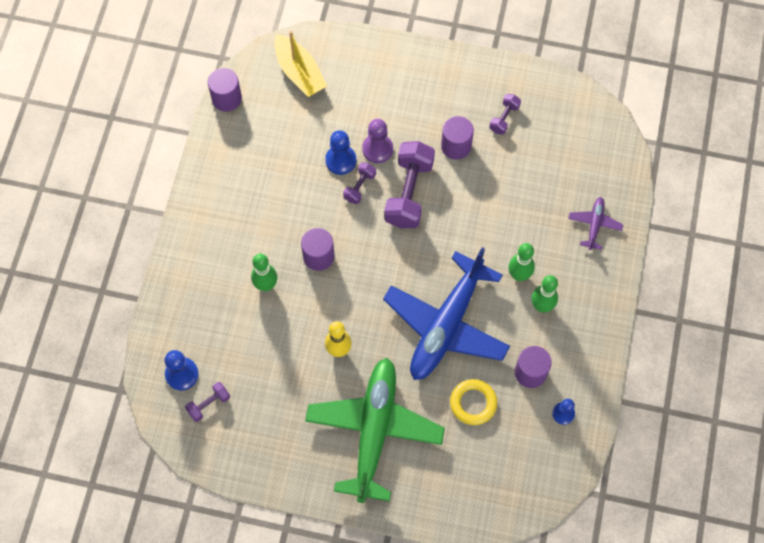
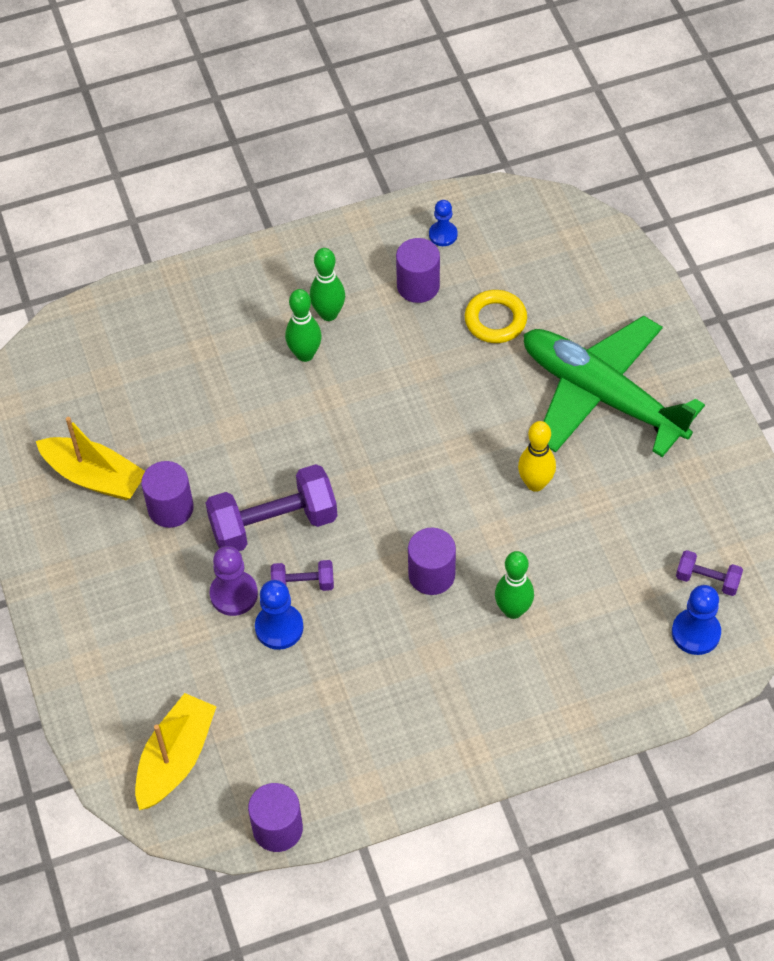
camera: 120 degrees left, 10 degrees down
green plane [305,358,445,503] -> green plane turned 60 degrees clockwise [524,316,705,457]
blue plane [383,247,510,380] -> none
purple dumbbell [489,94,521,135] -> yellow boat [36,417,145,500]
purple plane [568,197,623,250] -> none

